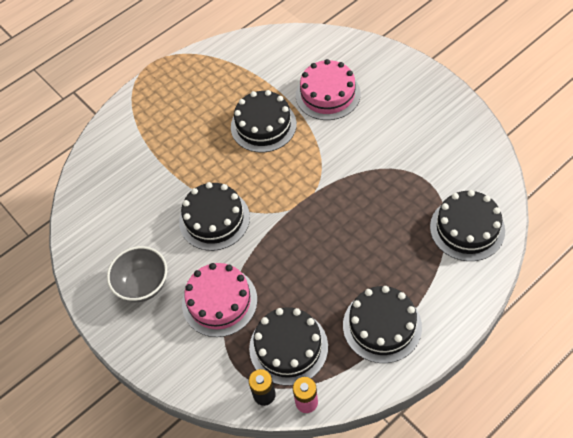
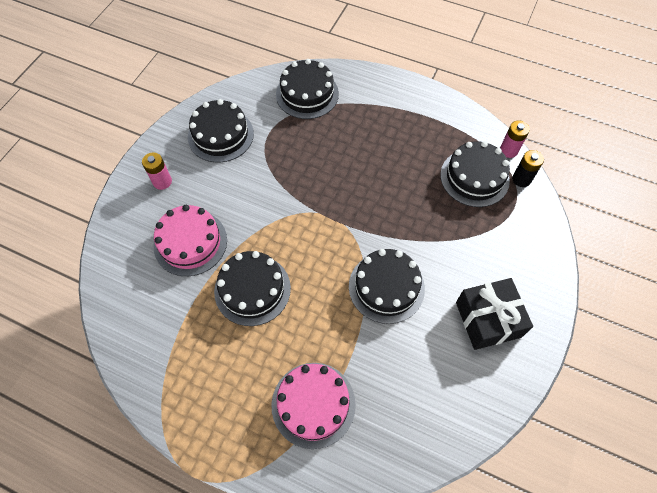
camera: 120 degrees left, 5 degrees up
grey bowl [107,246,167,302] -> black gift [456,278,533,350]
pink cake [182,263,257,337] -> pink cake moved to [272,363,356,449]
black cake [343,286,422,363] -> black cake moved to [188,99,254,163]
none -> pink battery [142,153,172,190]

